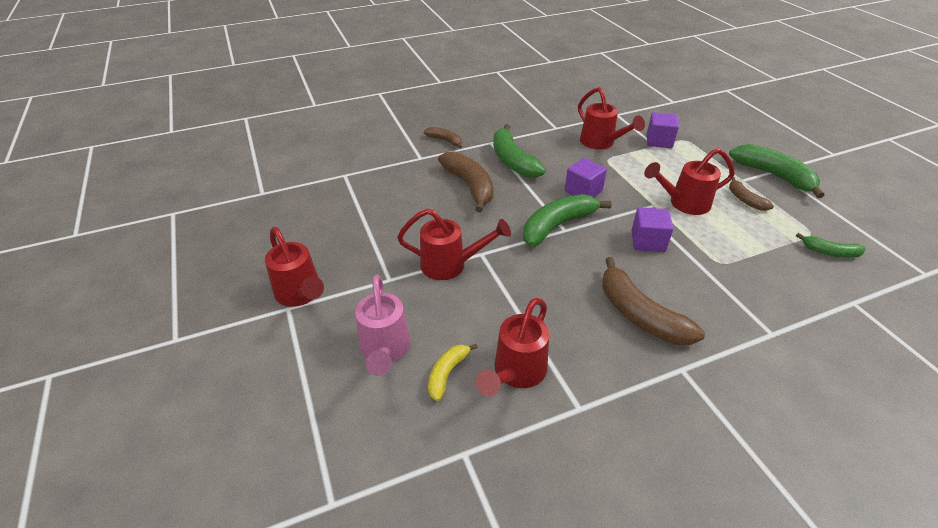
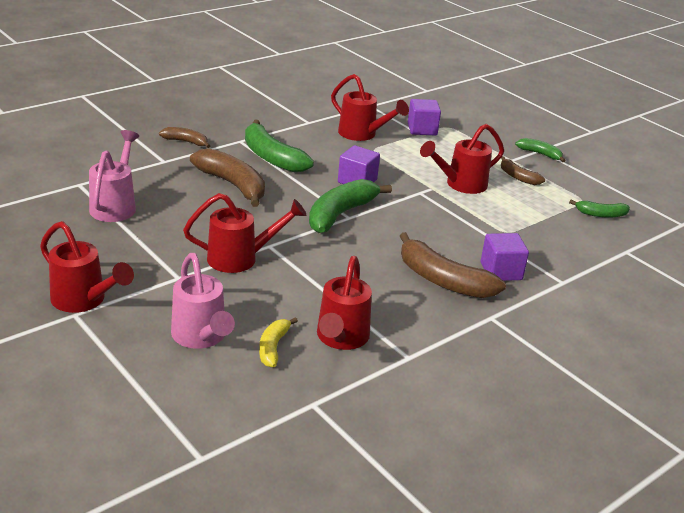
camera: 20 degrees left, 10 degrees down
purple cube [631,207,673,252] -> purple cube moved to [481,233,529,281]
green banana [729,144,824,198] -> green banana [515,138,566,162], size x0.54
none -> pink watering can [89,130,139,222]

